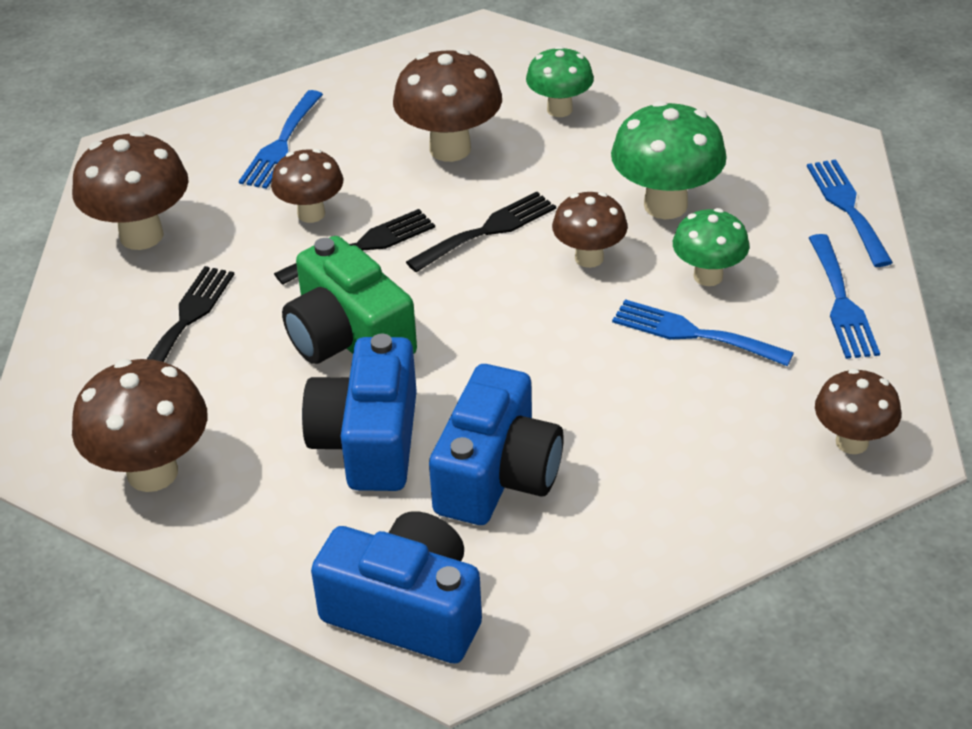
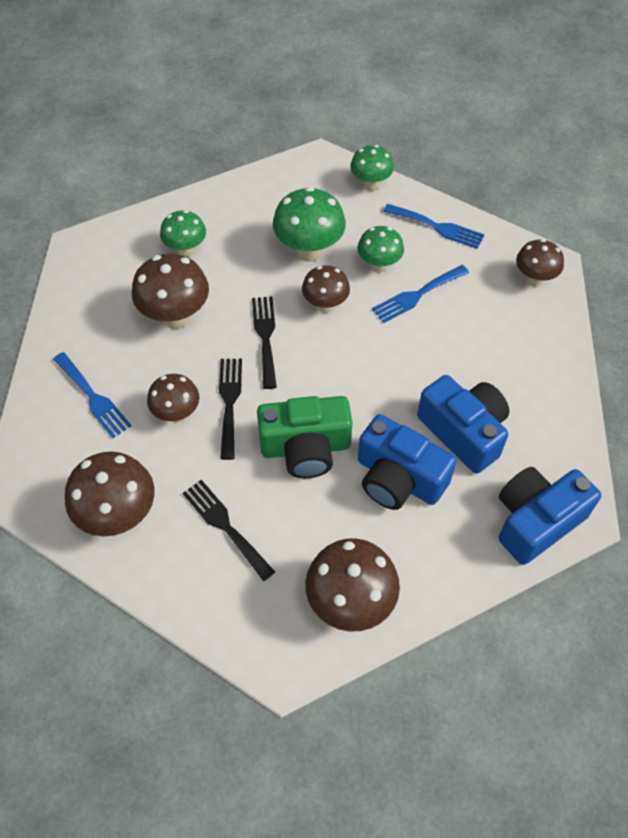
camera: 60 degrees left, 15 degrees up
blue fork [807,159,893,267] -> green mushroom [350,145,394,191]

